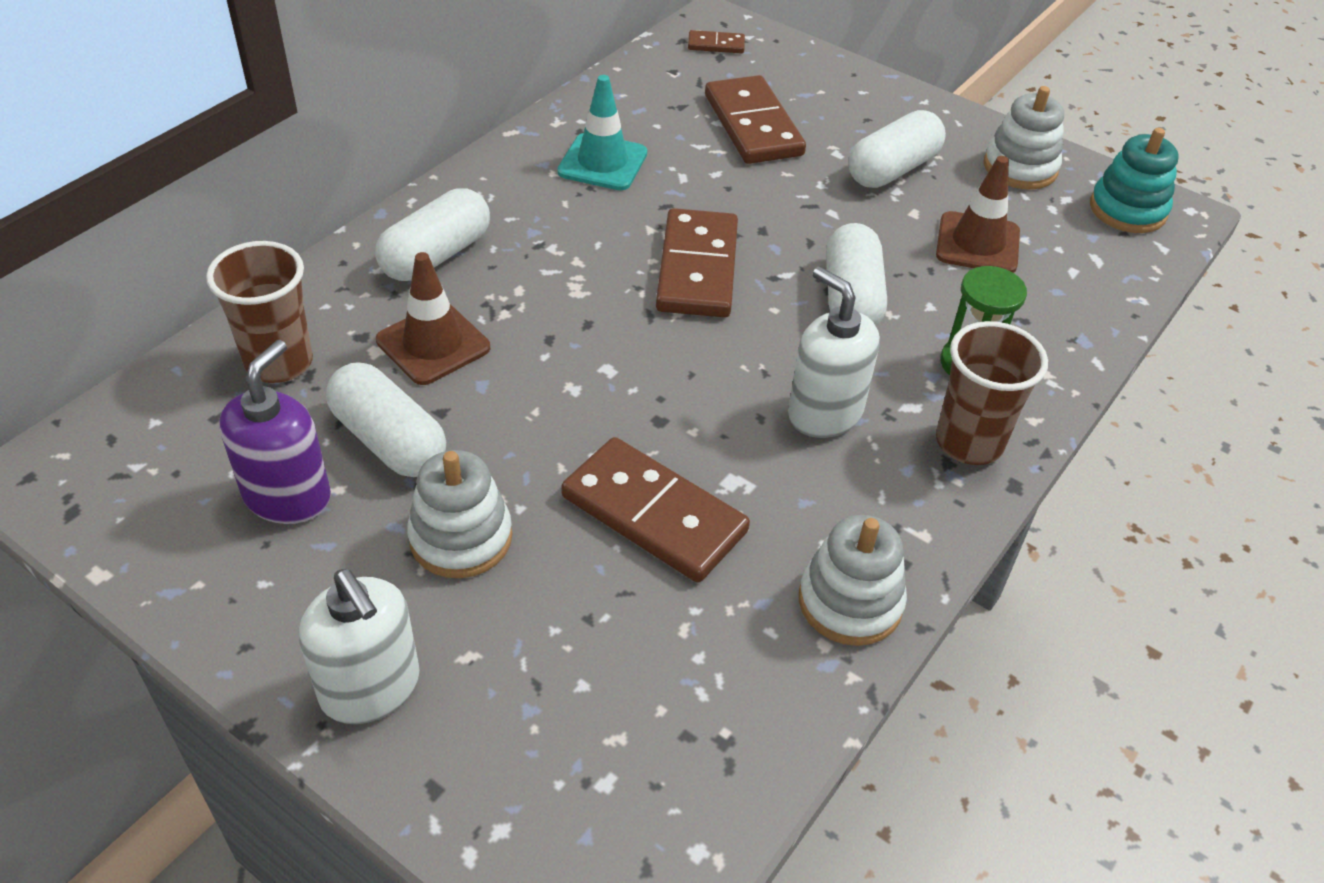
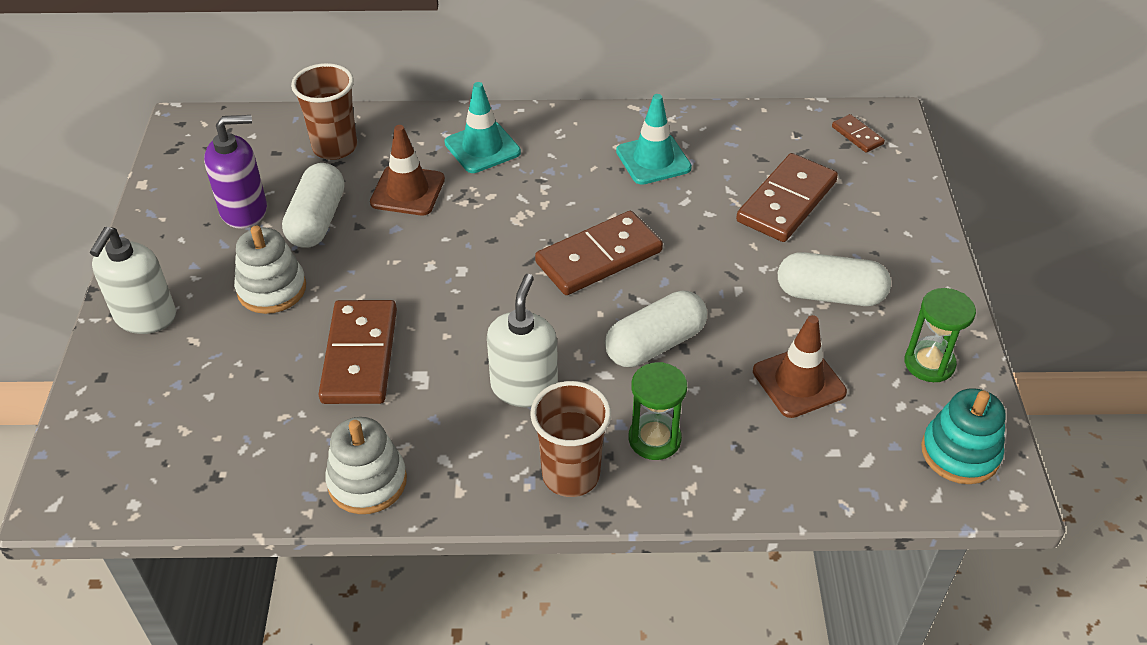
camera: 55 degrees right, 0 degrees up
white capsule [375,188,490,281] -> turquoise traffic cone [445,82,521,173]
white stacking toy [984,86,1064,190] -> green hourglass [904,288,976,382]

